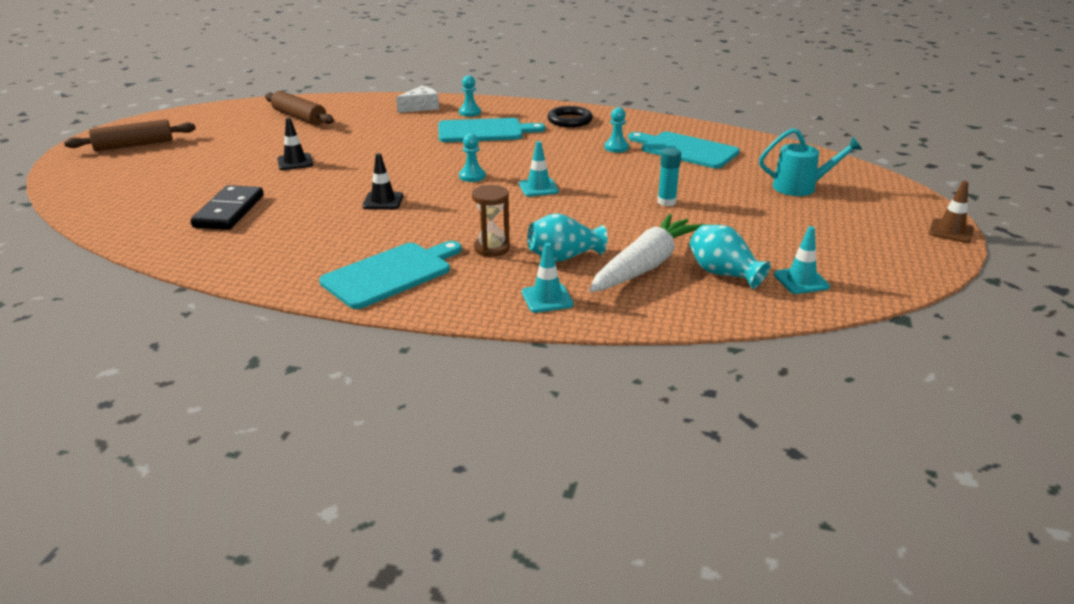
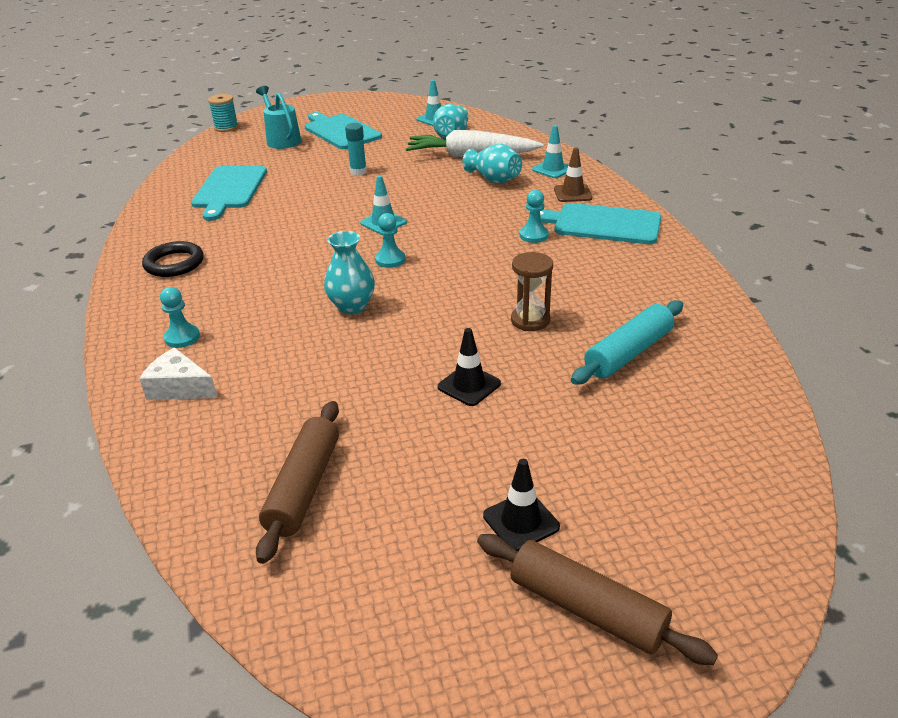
camera: 120 degrees left, 5 degrees up
black domino [190,185,264,230] -> turquoise rolling pin [571,300,683,385]
black traffic cone [362,153,403,209] -> black traffic cone moved to [483,459,560,551]
turquoise cutting board [438,118,545,142] -> turquoise cutting board moved to [305,112,382,149]
brown hourglass [472,185,510,257] -> brown hourglass moved to [511,252,553,331]
turquoise pawn [604,107,629,153] -> turquoise pawn moved to [520,190,549,243]
brown traffic cone [929,181,974,243] -> brown traffic cone moved to [554,148,592,202]
none -> turquoise spool [208,94,239,132]
none -> turquoise vase [324,231,375,314]

